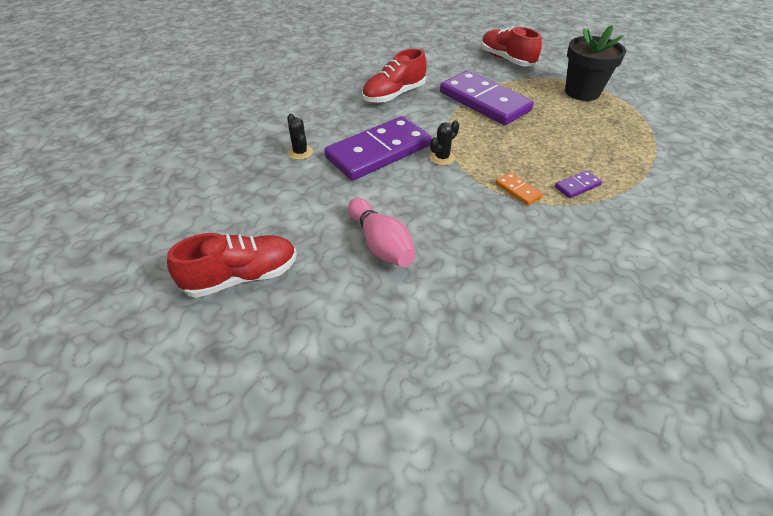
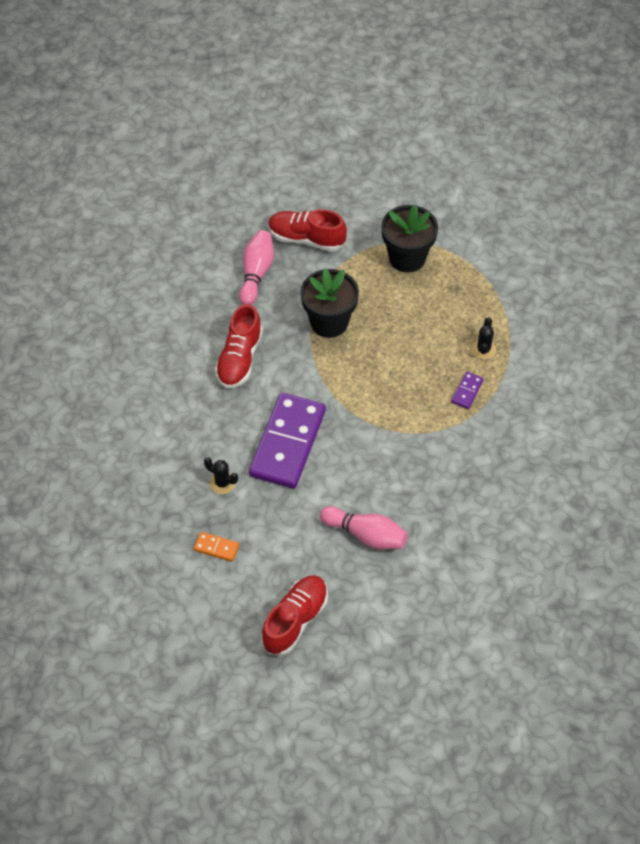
camera: 35 degrees left, 10 degrees up
black cactus [430,120,459,165] -> black cactus moved to [472,317,496,359]
purple domino [440,71,534,125] -> black flower pot [300,269,359,338]
orange domino [496,172,543,206] -> orange domino moved to [194,532,239,562]
none -> pink bowling pin [239,230,274,305]

